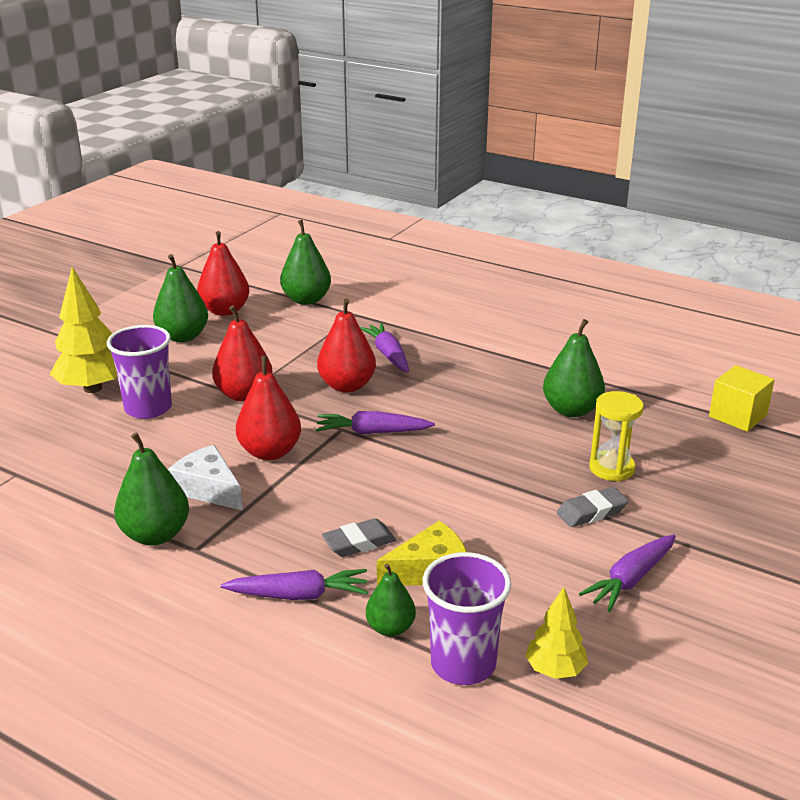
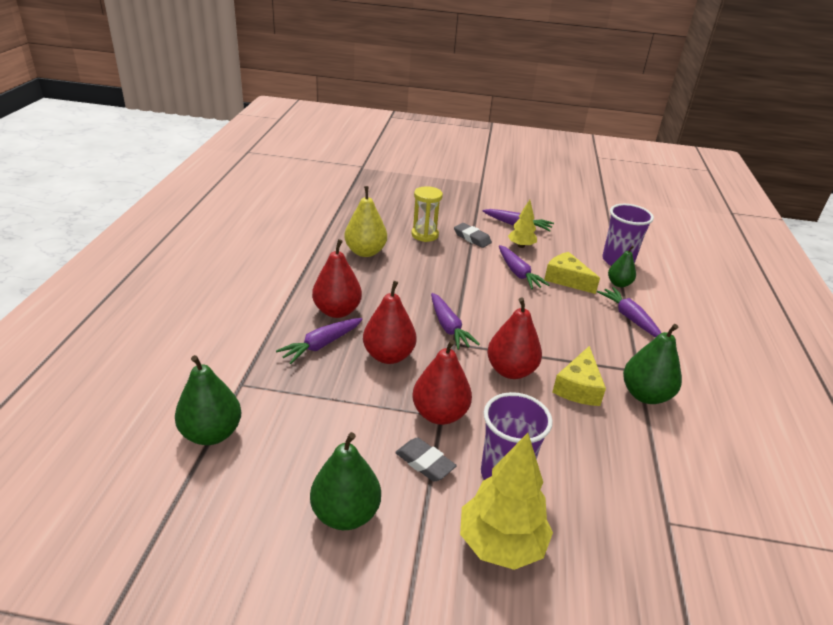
camera: 115 degrees left, 5 degrees up
white cheese [168,445,243,511] -> yellow cheese [552,346,606,406]
red pear [197,231,250,316] -> red pear moved to [312,239,362,318]
grey eraser [322,518,396,557] -> grey eraser moved to [395,437,457,482]
yellow tree [525,587,588,679] -> yellow tree moved to [508,200,537,248]
green pear [543,319,605,417] -> yellow pear [344,186,387,257]
yellow cube [709,365,775,432] -> none
none -> purple carrot [499,245,549,290]

